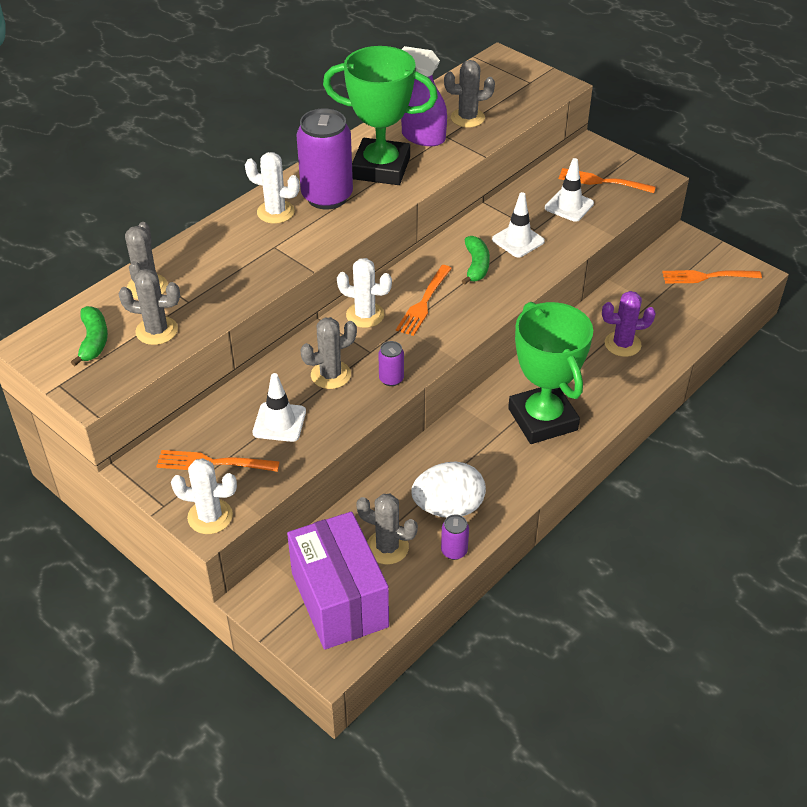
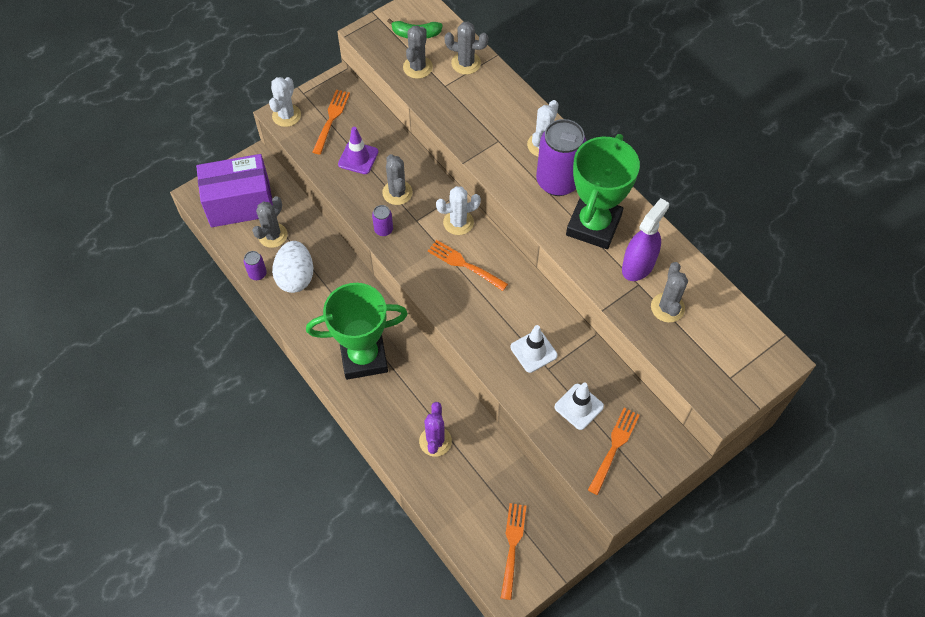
camera: 100 degrees right, 15 degrees up
white traffic cone [253,373,306,442] -> purple traffic cone [338,127,378,174]
white cactus [337,258,392,328] -> white cactus turned 45 degrees clockwise [436,186,481,235]
green banana [462,236,490,285] -> none

